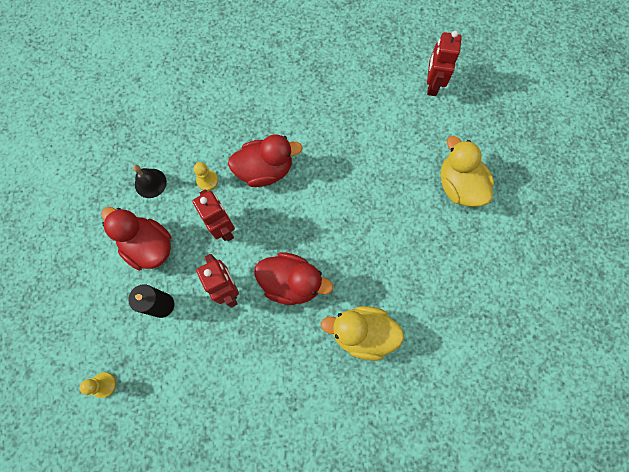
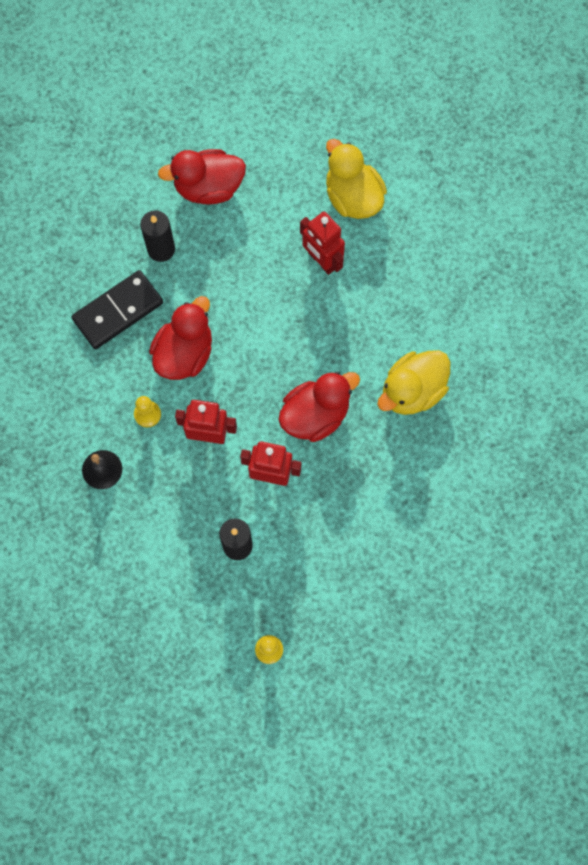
camera: 50 degrees left, 0 degrees up
red duck [101,207,171,270] -> red duck moved to [158,149,246,205]
red robot [427,31,462,96] -> red robot moved to [300,211,345,275]
yellow duck [441,136,494,207] -> yellow duck turned 45 degrees clockwise [326,139,387,219]
none -> black domino [71,270,163,349]
none -> black candle [140,210,175,262]

